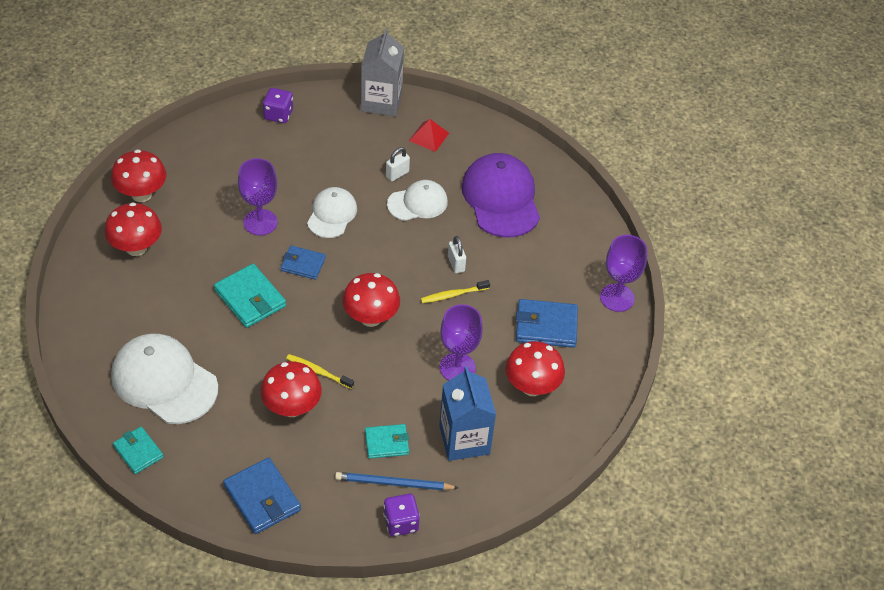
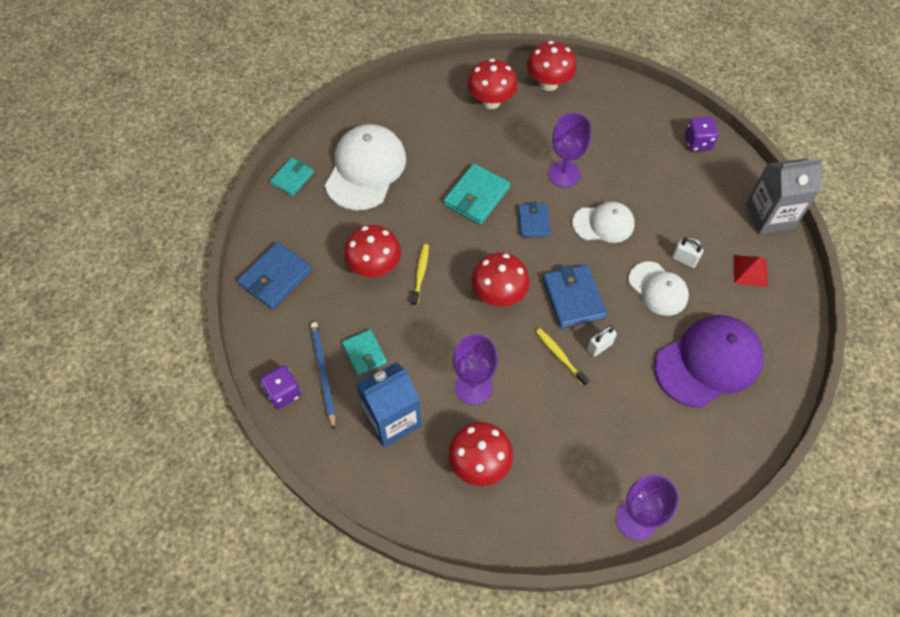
camera: 75 degrees right, 10 degrees up
blue wallet [516,299,578,348] -> blue wallet moved to [543,264,607,328]

